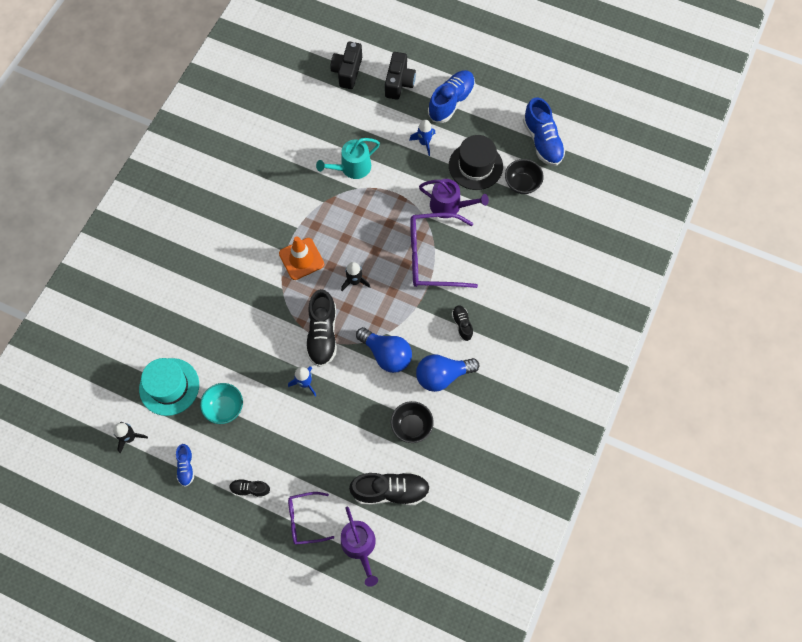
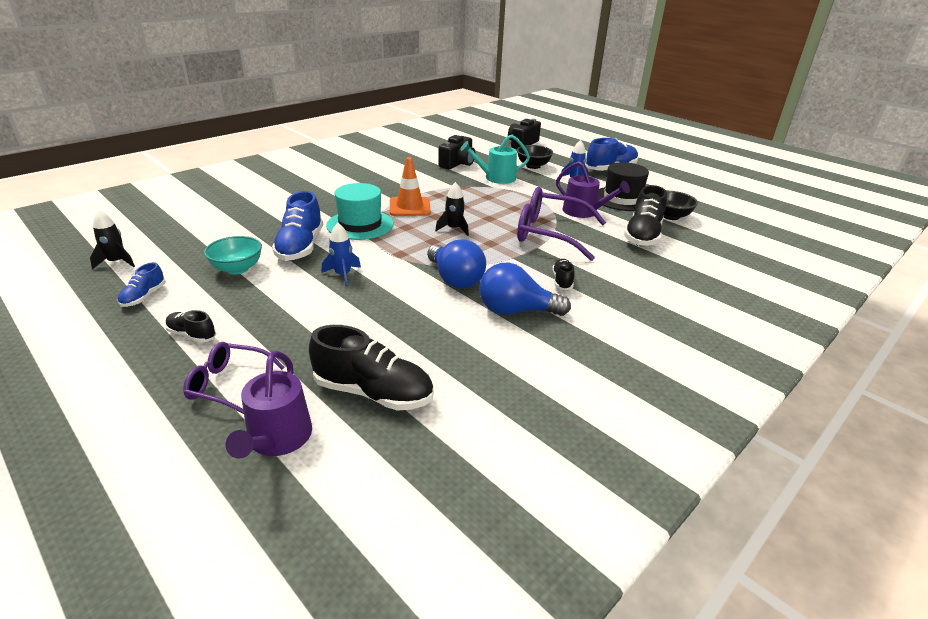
camera: 20 degrees right, 35 degrees down
turquoise hat [139,358,199,416] -> turquoise hat moved to [326,183,394,240]
black shoe [306,289,337,367] -> black shoe moved to [624,185,667,246]
black camera [385,52,416,100] -> black camera moved to [438,135,476,170]
black bowl [391,401,434,443] -> black bowl moved to [517,145,553,169]
blue shoe [523,97,566,166] -> blue shoe moved to [272,191,323,261]

